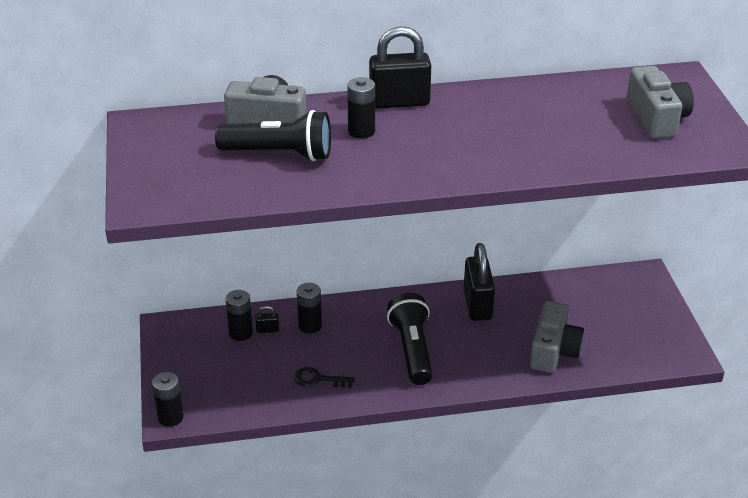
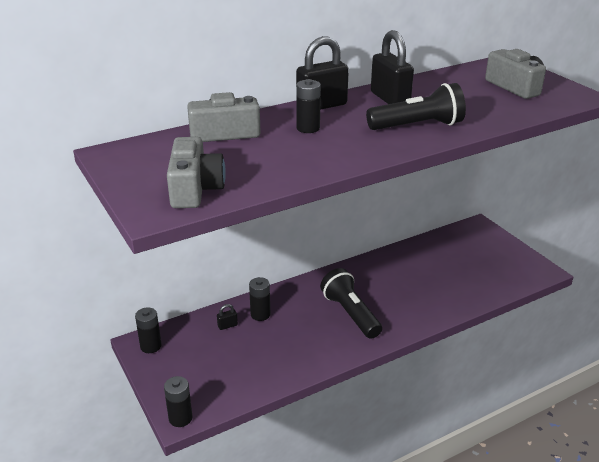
camera: 20 degrees left, 5 degrees down
black flashlight [215,110,331,161] -> black flashlight moved to [366,83,466,130]
black battery [226,290,253,341] -> black battery moved to [135,307,162,353]
black key [294,367,355,388] -> none
black padlock [464,243,495,321] -> black padlock moved to [371,30,414,104]
grey camera [530,301,584,373] -> grey camera moved to [167,137,226,208]

